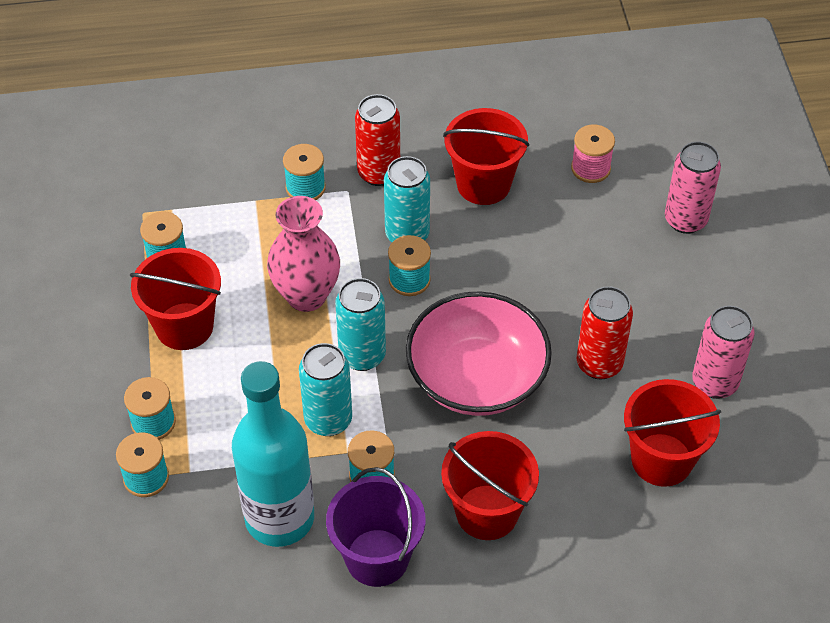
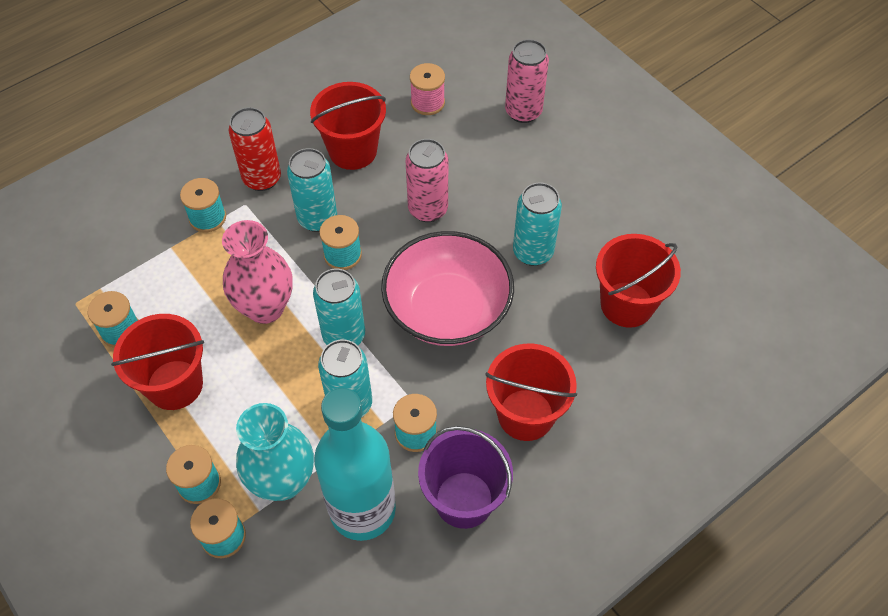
camera: 30 degrees left, 5 degrees up
red can [577,286,633,380] -> turquoise can [513,183,562,266]
pink can [692,306,755,399] -> pink can moved to [406,139,448,222]
none -> turquoise vase [236,403,314,501]

